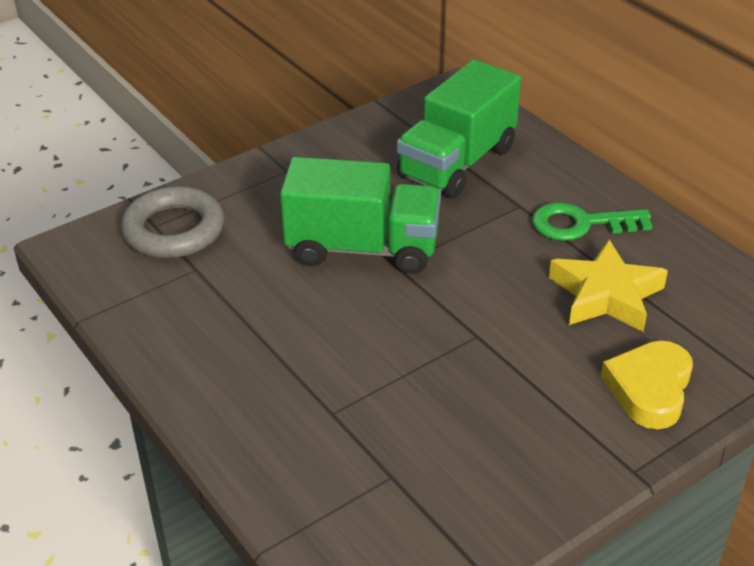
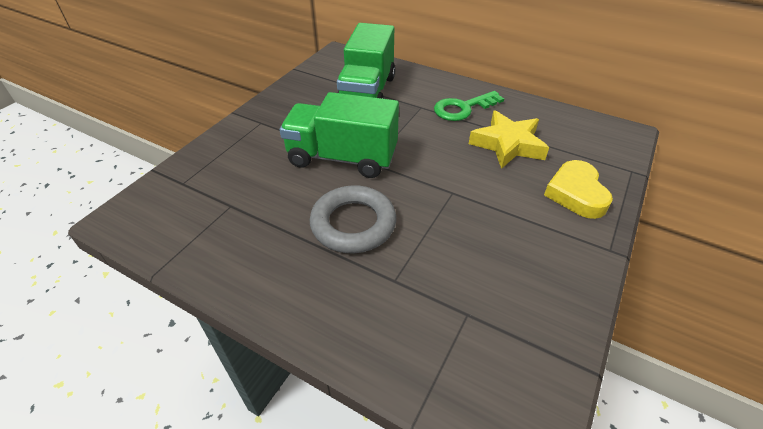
camera: 25 degrees left, 5 degrees up
grey ring [121,186,224,258] -> grey ring moved to [310,185,396,253]
green truck [280,157,441,274] -> green truck turned 150 degrees counterclockwise [280,92,399,178]

